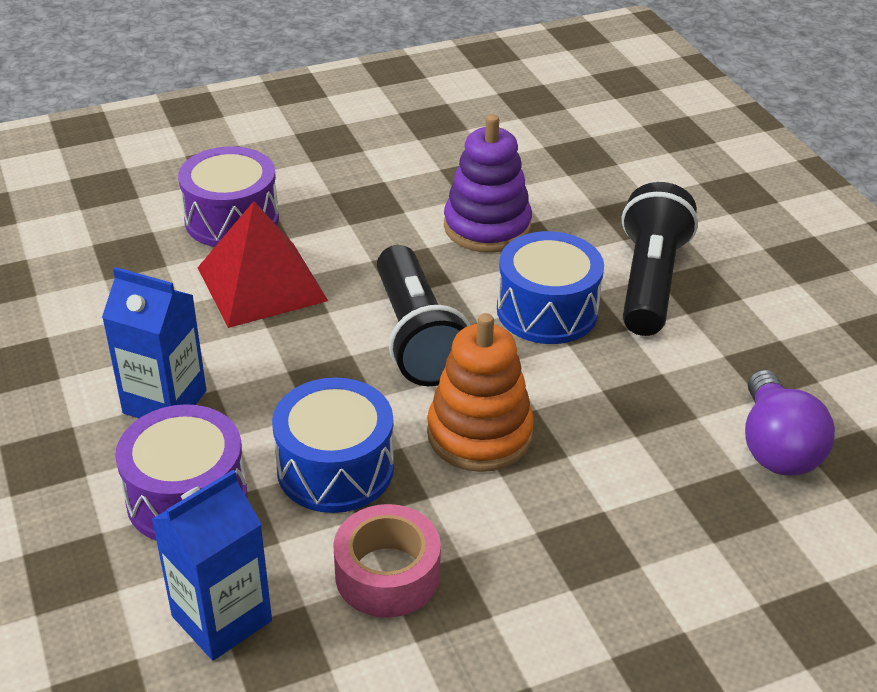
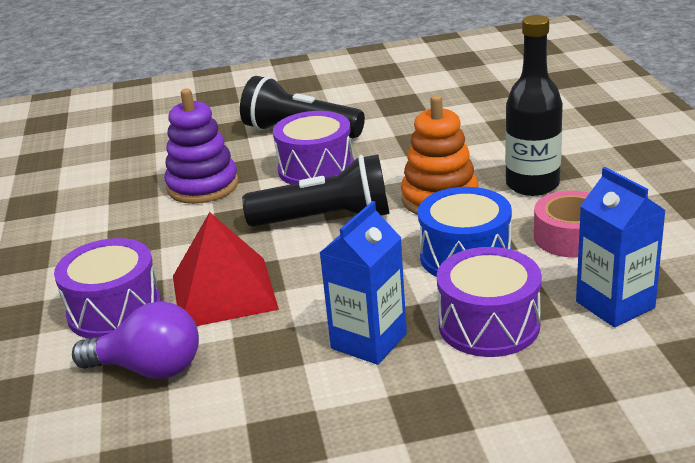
camera: 75 degrees left, 10 degrees down
blue drum [497,231,604,344] -> purple drum [273,111,353,185]
purple light bulb [745,370,835,476] -> purple light bulb moved to [72,301,199,379]
none -> black bottle [505,15,563,196]

